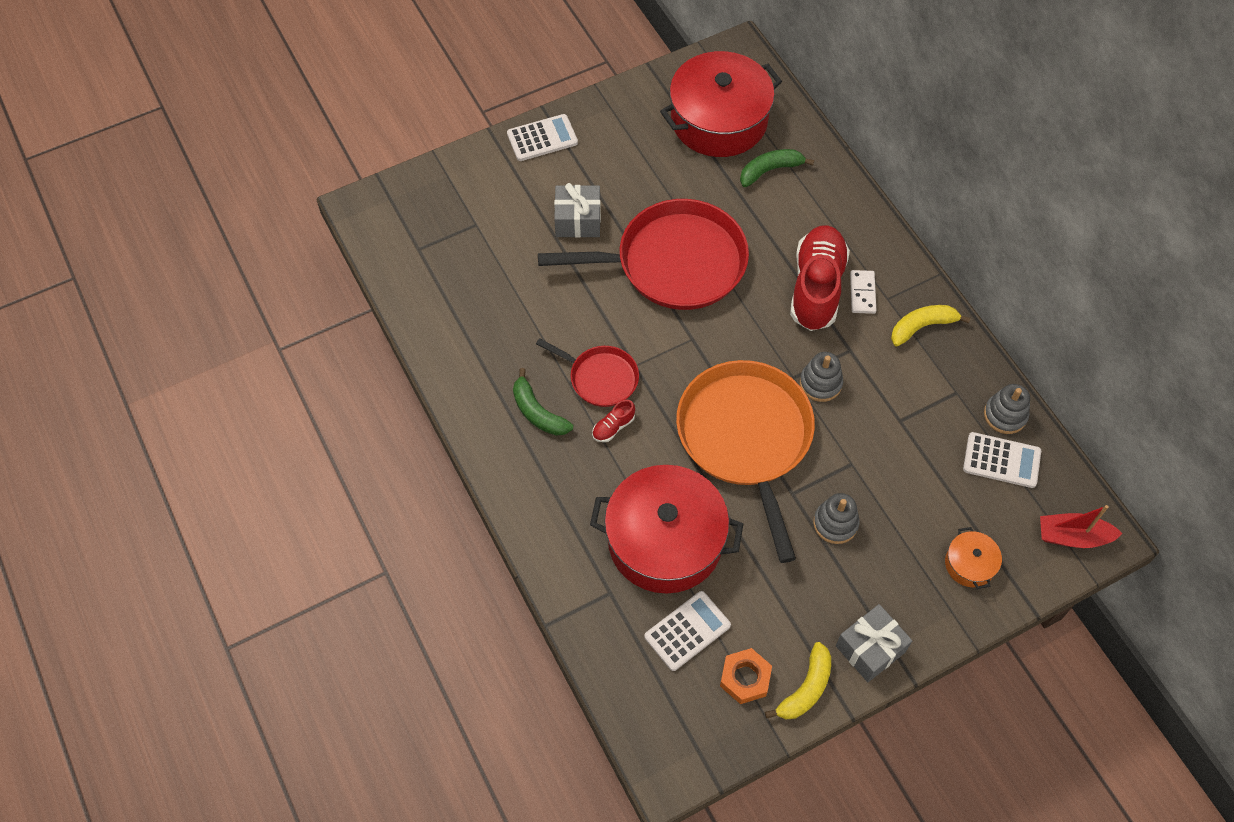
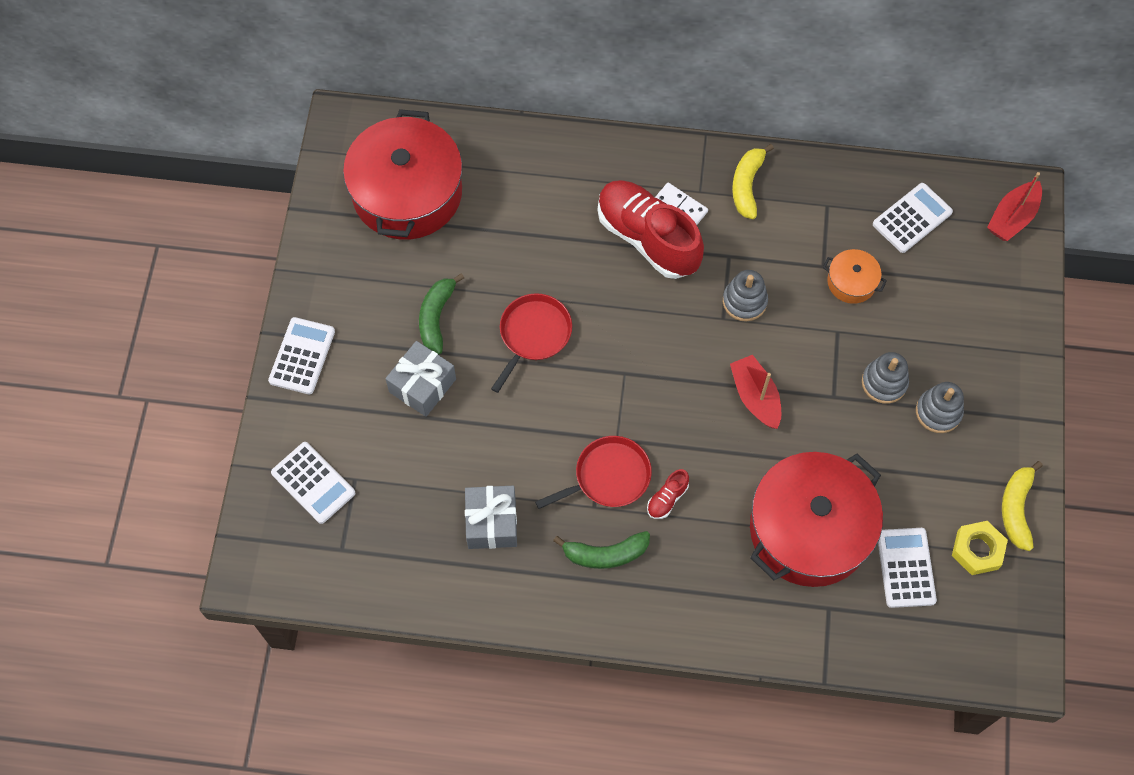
camera: 55 degrees left, 5 degrees up
red pan [538,199,749,310] -> red pan [491,293,572,393], size x0.51
red shoe [592,400,635,442] -> red shoe turned 45 degrees clockwise [647,469,689,519]
orange pan [676,360,815,563] -> red boat [730,355,781,429]
orange nut [720,648,772,704] -> yellow nut [952,521,1008,575]
green banana [740,149,814,187] -> green banana moved to [419,273,464,355]
yellow banana [765,642,831,719] -> yellow banana turned 150 degrees counterclockwise [1002,461,1043,551]
grey gift [836,604,912,682] -> grey gift moved to [465,486,517,549]
orange pot [945,527,1002,589] -> orange pot moved to [823,249,887,304]
grey stacking toy [984,384,1030,434] -> grey stacking toy moved to [916,382,964,433]
none -> white calculator [271,442,355,524]

